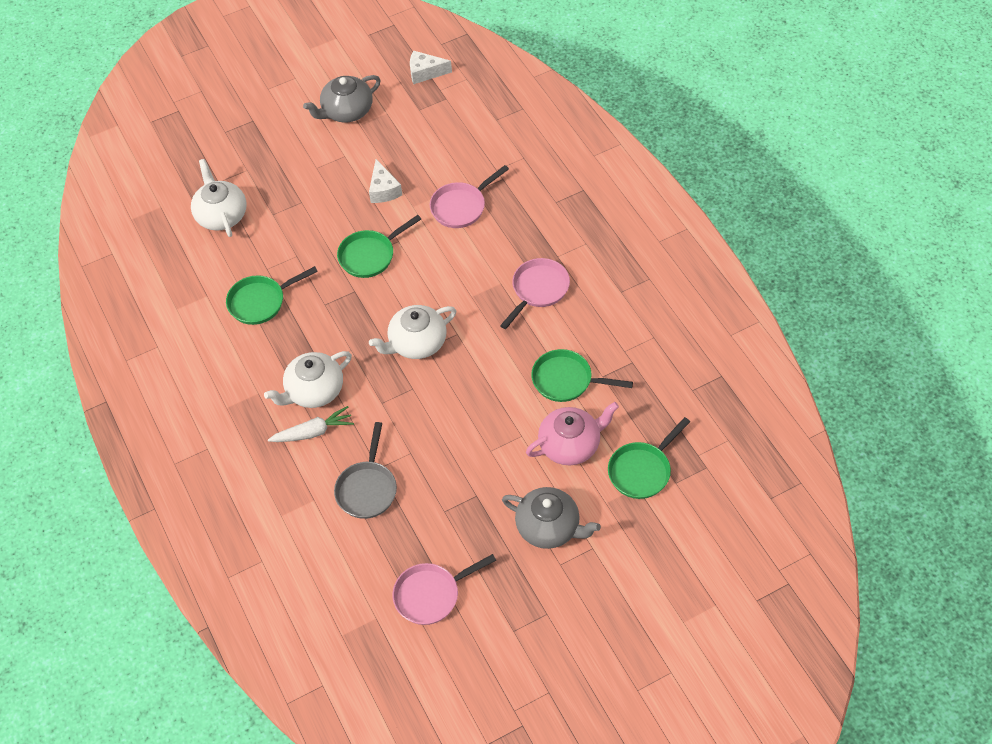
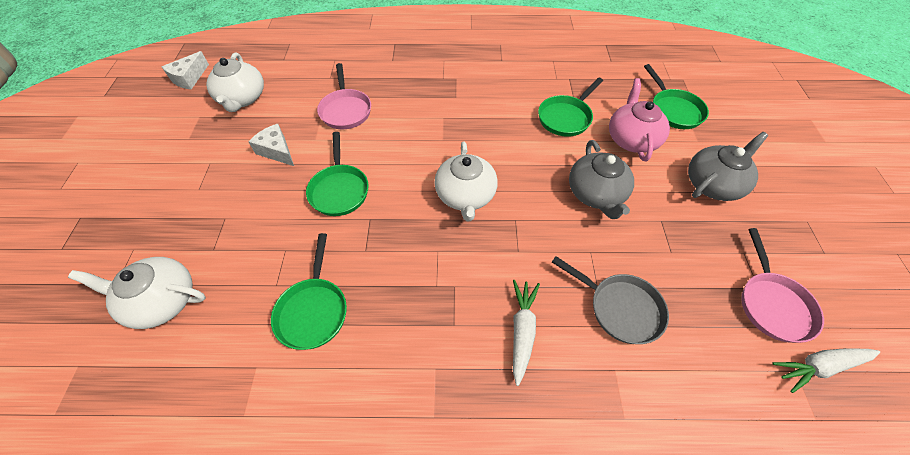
camera: 65 degrees left, 0 degrees up
white teapot [264,351,352,408] -> white teapot moved to [206,52,264,112]
grey teapot [303,75,381,123] -> grey teapot moved to [569,140,634,219]
white cheese [369,159,402,203] -> white cheese turned 150 degrees counterclockwise [248,124,294,166]
pink pan [500,258,570,329] -> none
none -> white carrot [772,348,880,393]

